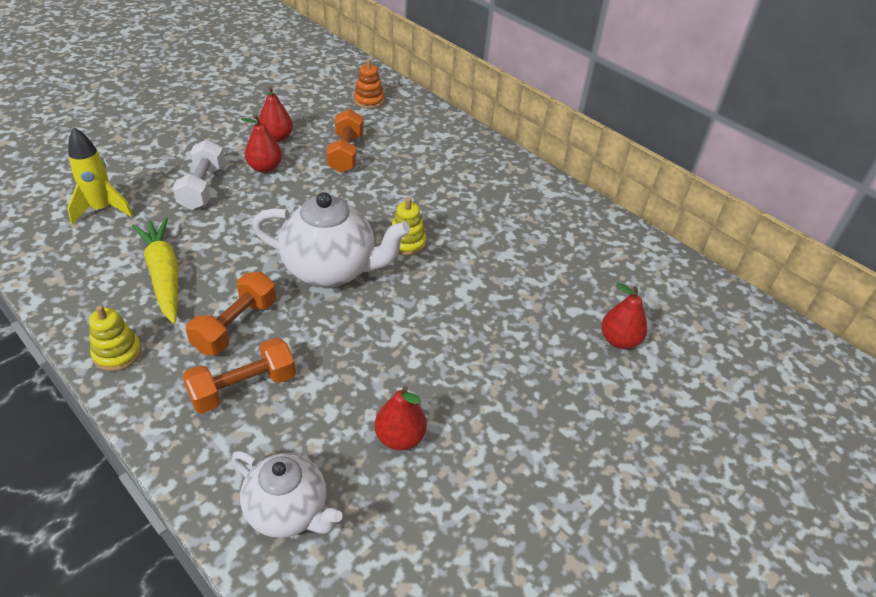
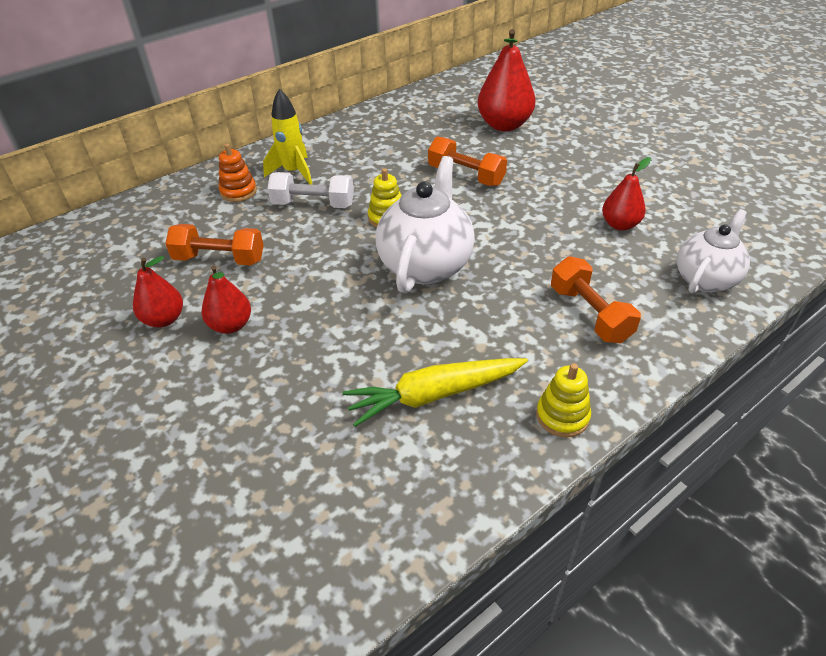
camera: 80 degrees left, 0 degrees up
yellow rocket [67,127,133,224] -> yellow rocket moved to [263,89,312,185]
white dumbbell [173,140,225,210] -> white dumbbell moved to [267,172,354,208]
orange dumbbell [186,272,276,355] -> orange dumbbell moved to [428,136,507,186]
orange stacking toy [354,59,384,109] -> orange stacking toy moved to [219,143,257,202]
red pear [601,283,648,349] -> red pear [478,29,536,131], size x1.68

